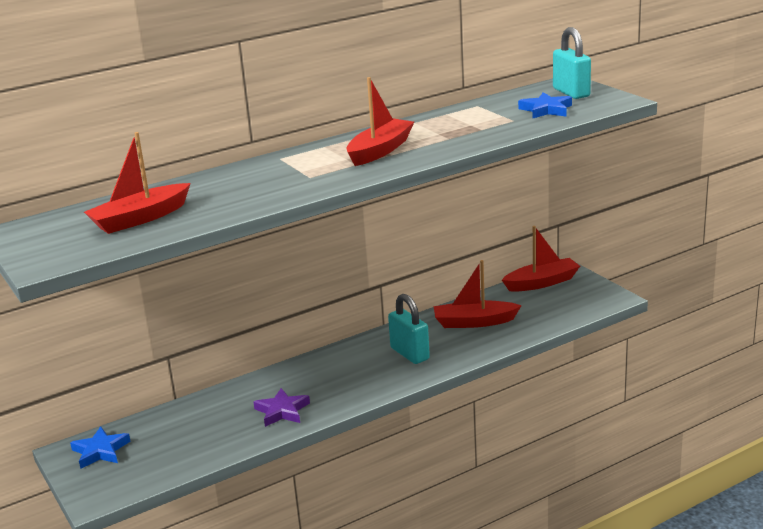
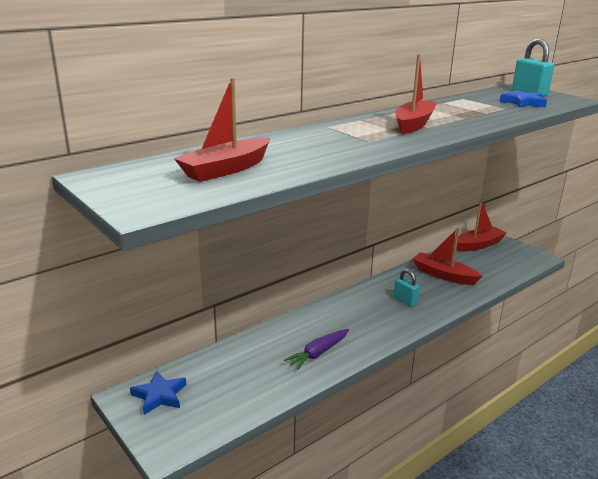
camera: 10 degrees left, 0 degrees up
purple star [254,388,310,427] -> purple carrot [284,329,349,370]
turquoise padlock [388,294,430,364] -> turquoise padlock [393,269,420,307], size x0.65
red boat [434,260,522,328] -> red boat turned 45 degrees clockwise [413,228,482,285]

